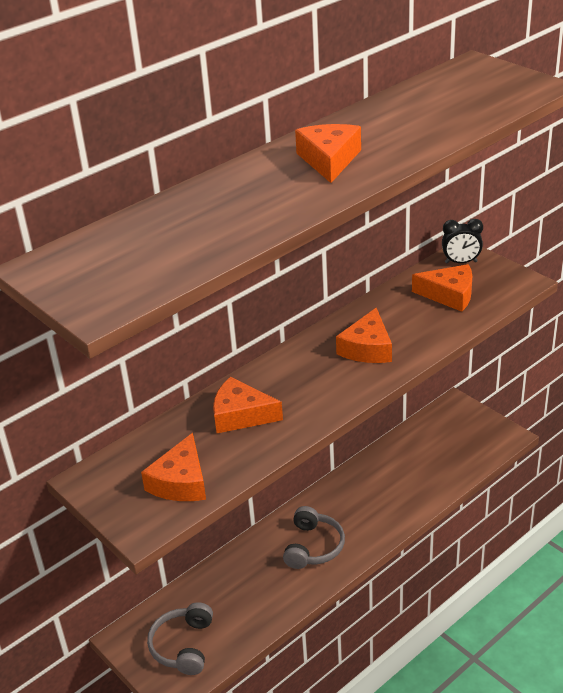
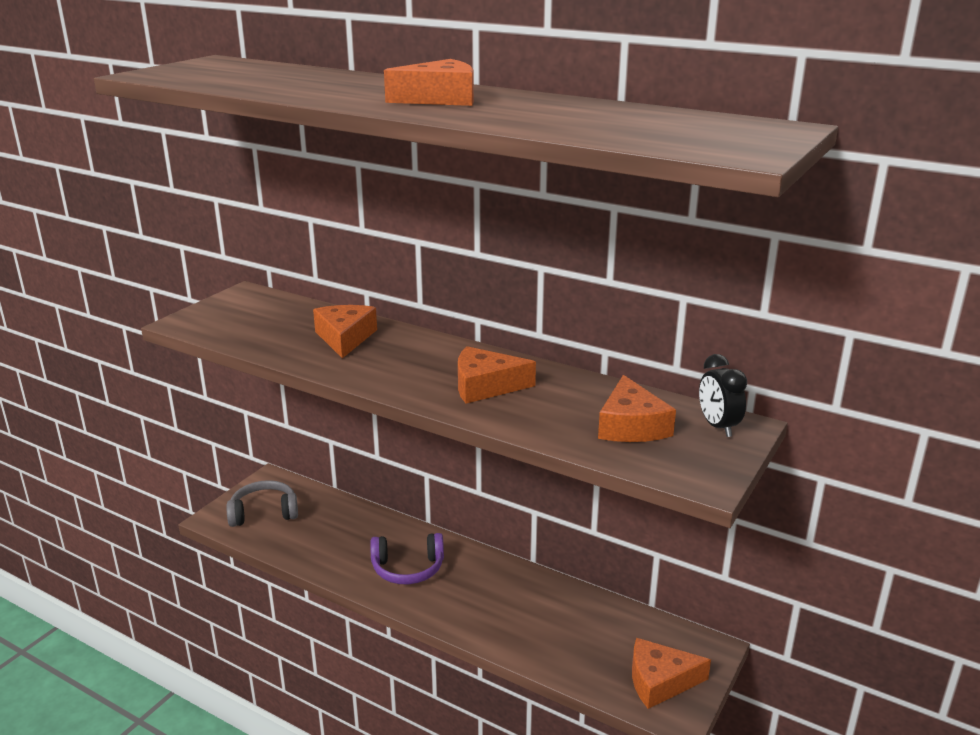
camera: 70 degrees right, 10 degrees down
orange cheese [141,433,206,501] -> orange cheese moved to [632,638,711,709]
grey headphones [283,506,345,569] -> purple headphones [370,533,444,584]

